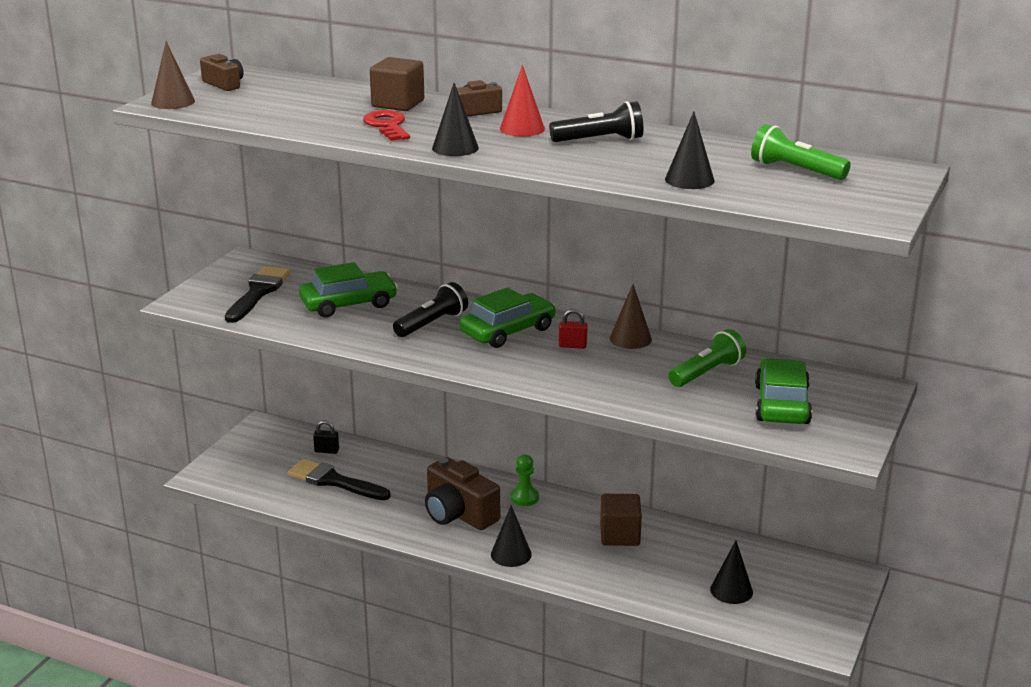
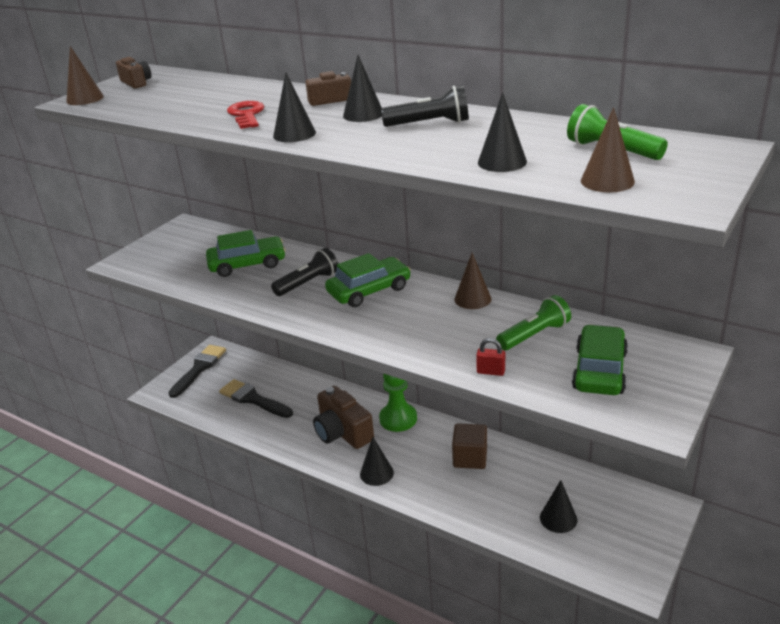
camera: 10 degrees right, 5 degrees up
black brush [225,266,291,323] -> black brush moved to [168,345,226,398]
black padlock [313,420,339,454] -> none
brown cube [370,57,424,111] -> none
red cone [500,65,545,137] -> black cone [343,55,382,122]
green pawn [511,455,539,506] -> green pawn [379,374,417,432], size x1.63
red padlock [559,309,588,349] -> red padlock moved to [476,338,505,376]
none -> brown cone [581,107,635,192]

